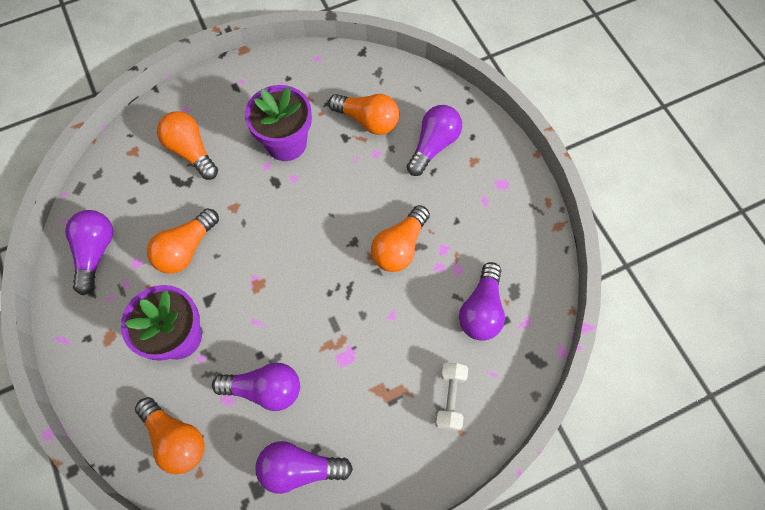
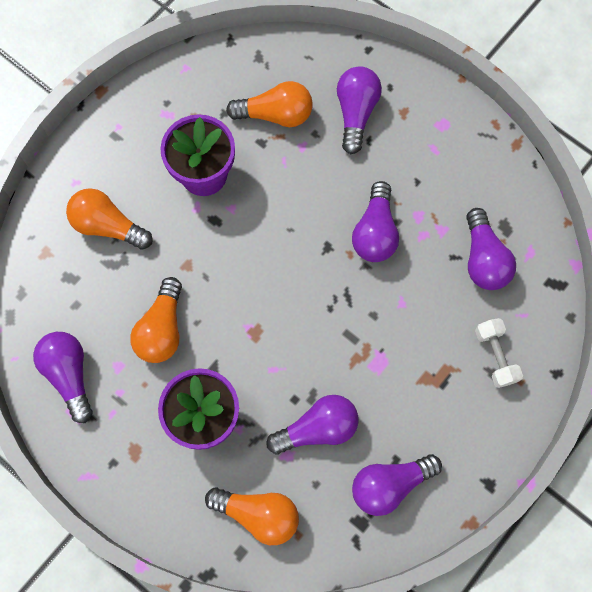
camera: 25 degrees left, 5 degrees up
orange light bulb [371,205,430,272] -> purple light bulb [352,181,399,262]

